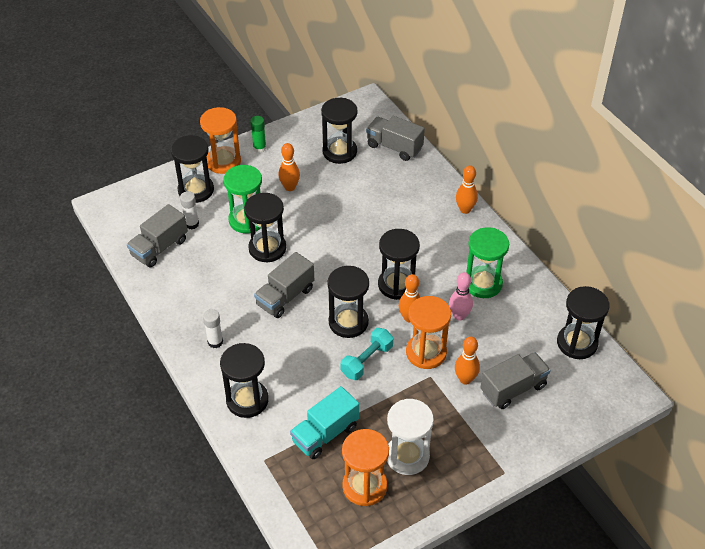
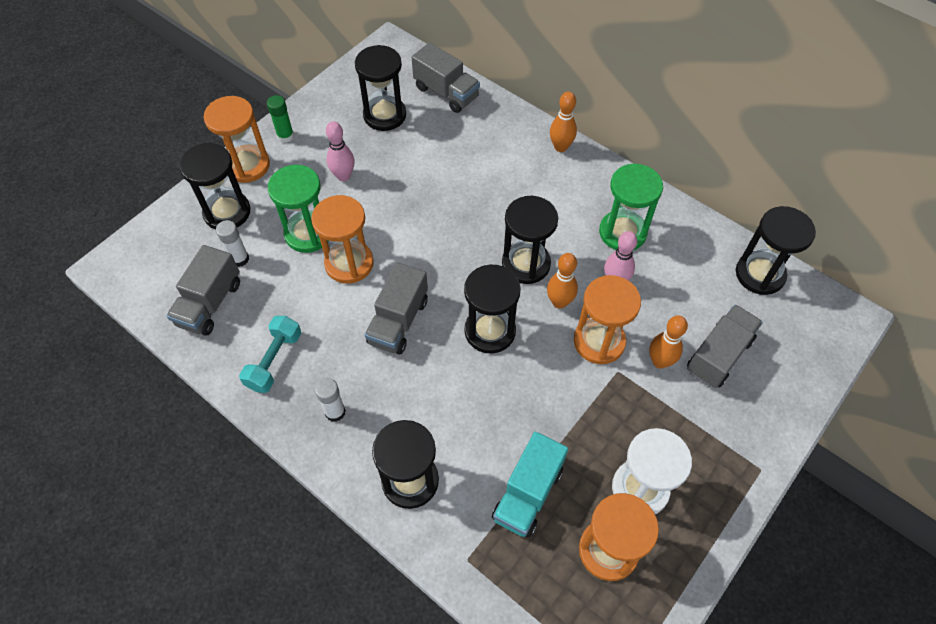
camera: 20 degrees left, 10 degrees up
black hourglass [244,193,286,263] -> orange hourglass [311,195,374,284]
orange bowling pin [278,143,300,191] -> pink bowling pin [326,121,355,181]
turquoise dumbbell [341,328,393,380] -> turquoise dumbbell moved to [239,316,301,393]
grey truck [366,116,425,161] -> grey truck turned 150 degrees counterclockwise [412,42,480,113]

